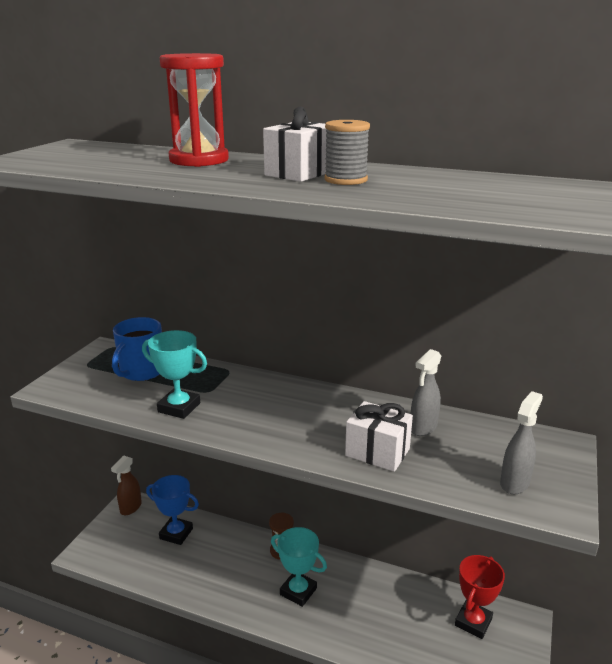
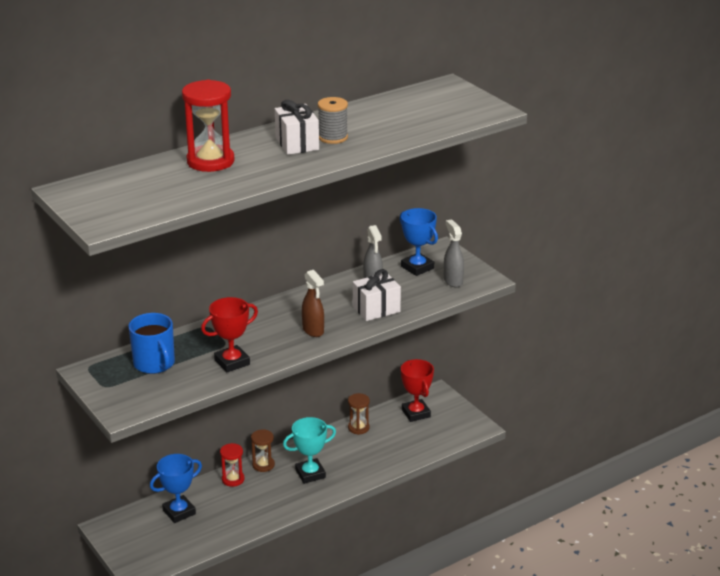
camera: 55 degrees left, 5 degrees up
brown spray bottle [111,455,142,515] -> brown spray bottle moved to [302,270,324,337]
turquoise trophy [142,330,207,419] -> red trophy [201,297,258,373]
none -> red hourglass [220,443,245,487]
none -> brown hourglass [348,393,370,435]
none -> blue trophy [400,208,438,276]

